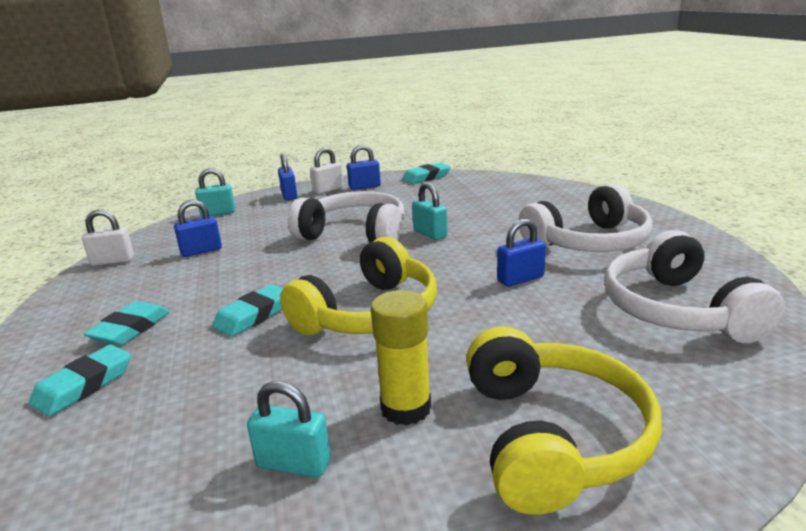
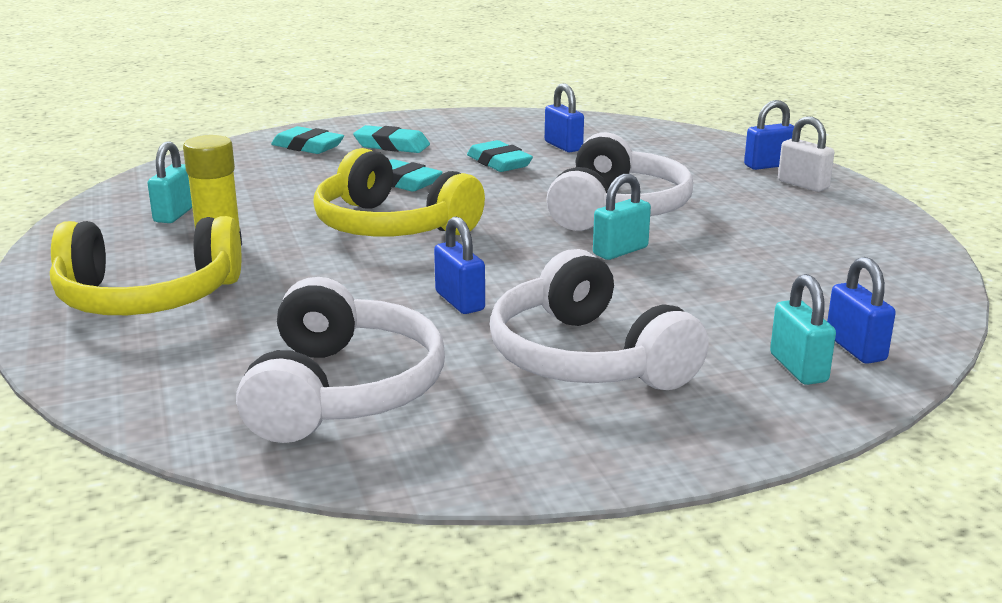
camera: 85 degrees right, 0 degrees up
white padlock [82,209,134,266] -> none
turquoise padlock [195,168,235,217] -> turquoise padlock moved to [770,274,836,385]
blue padlock [347,145,381,190] -> blue padlock moved to [827,257,896,364]
turquoise eraser [402,162,451,184] -> turquoise eraser moved to [467,140,533,172]
white headphones [604,230,785,343] -> white headphones turned 105 degrees clockwise [236,277,445,443]

